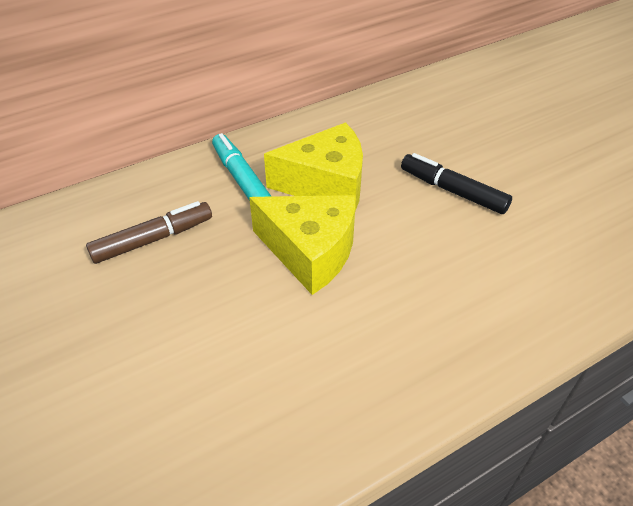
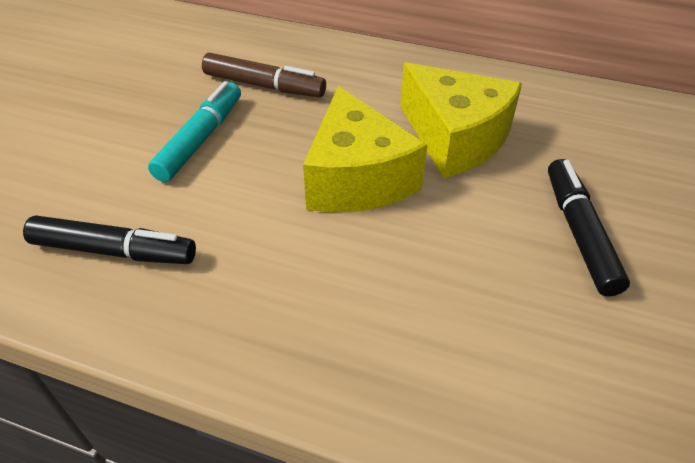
camera: 50 degrees right, 0 degrees up
turquoise marker [212,133,272,201] -> turquoise marker moved to [148,81,241,182]
none -> black marker [23,215,196,264]

